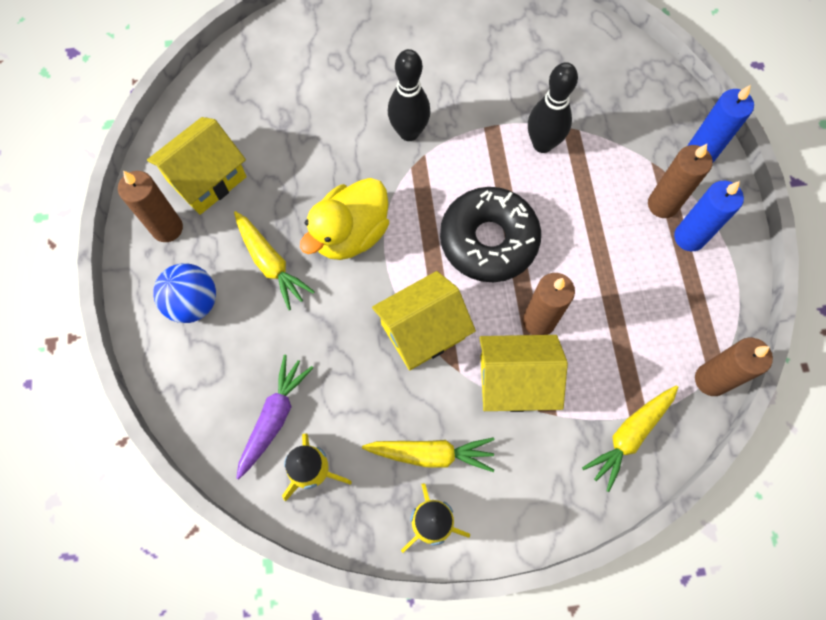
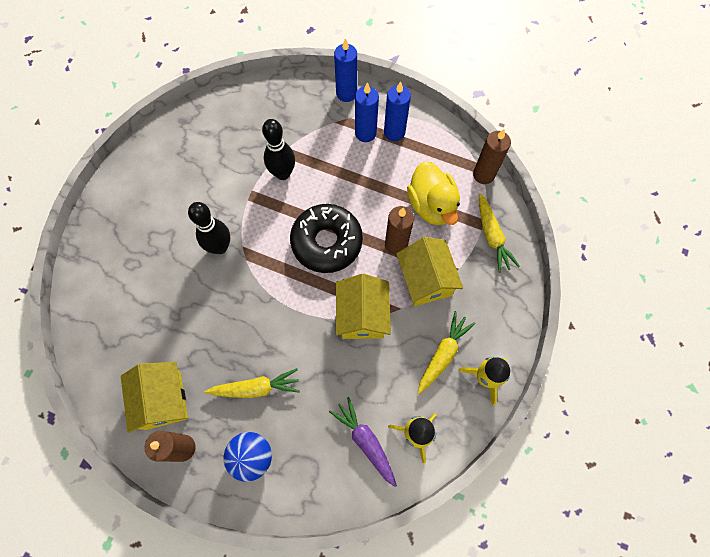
camera: 60 degrees left, 0 degrees up
yellow duck [300,178,389,260] -> yellow duck moved to [407,161,460,225]
yellow house [479,335,568,412] -> yellow house turned 45 degrees counterclockwise [396,237,463,306]
brown candle [648,144,713,218] -> blue candle [355,82,379,142]

